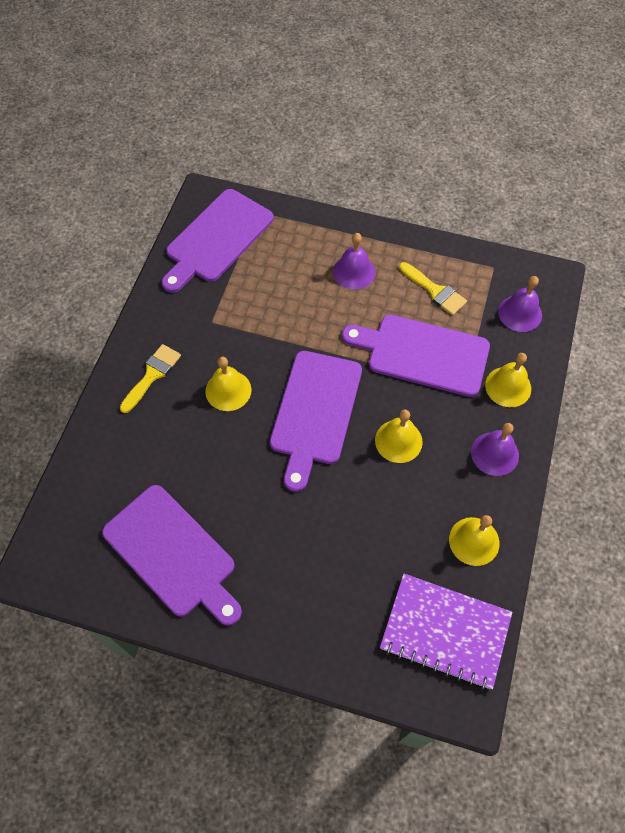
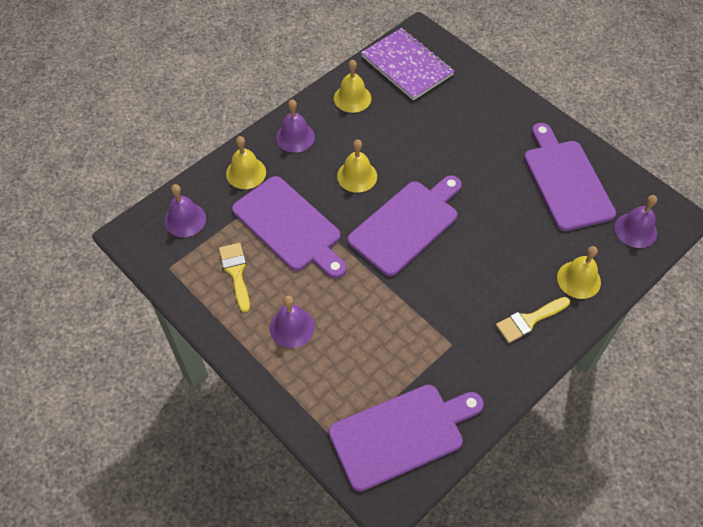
camera: 150 degrees left, 5 degrees down
yellow bell [205,357,251,411] -> yellow bell moved to [557,246,601,299]
none -> purple bell [615,195,657,248]

